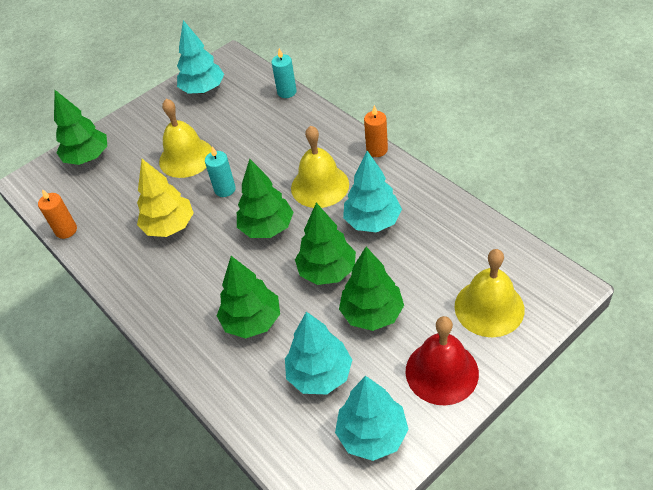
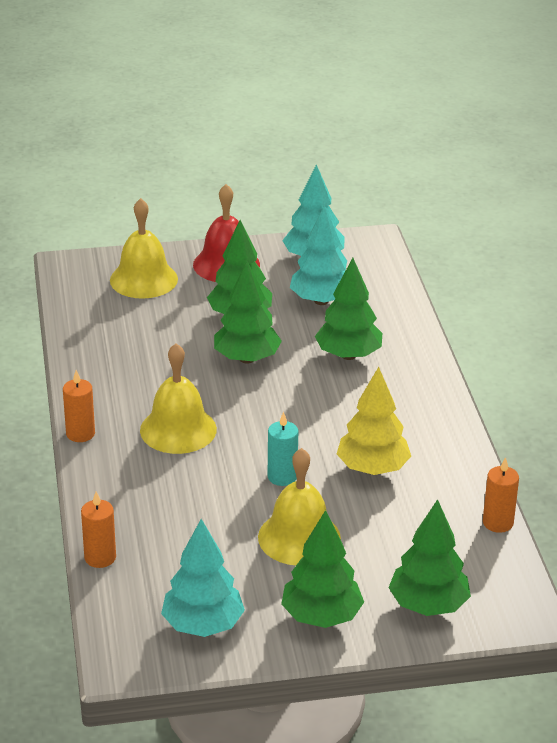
camera: 155 degrees left, 15 degrees down
green tree [237,159,294,238] -> green tree moved to [281,510,364,628]
turquoise candle [271,48,297,98] -> orange candle [81,492,116,568]
turquoise tree [343,151,402,232] -> none

